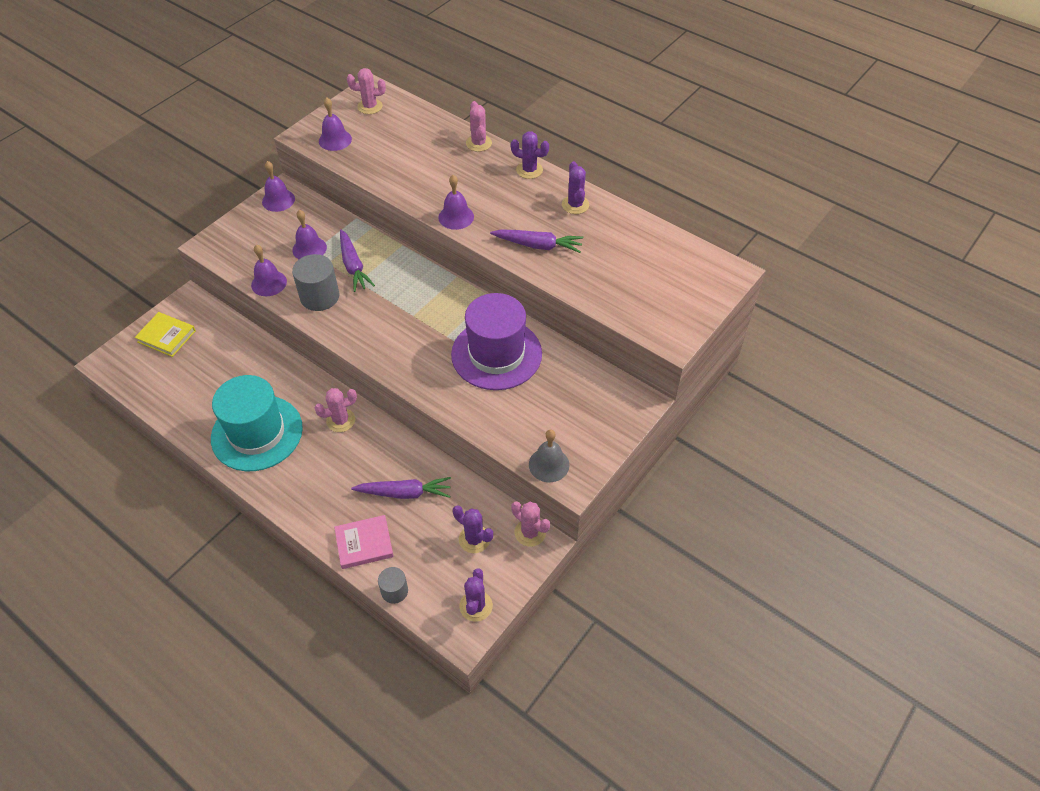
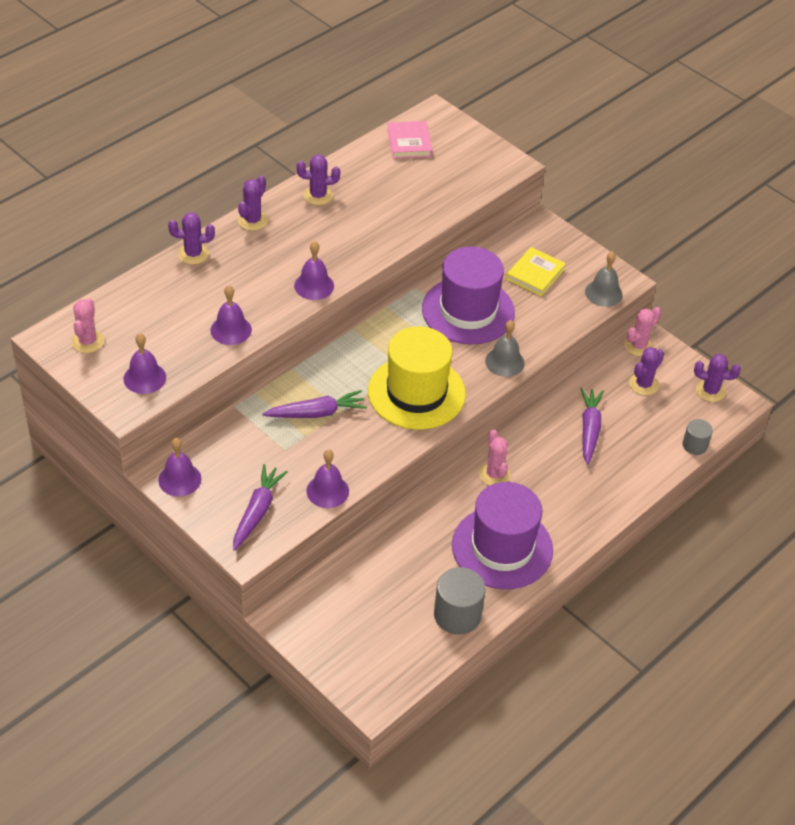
camera: 85 degrees left, 5 degrees down
yellow book [135,312,196,357] -> yellow book moved to [506,247,566,296]
turquoise hat [211,375,303,471] -> purple hat [452,482,553,589]
purple bell [292,210,327,259] -> purple bell moved to [210,285,252,345]
grey cylinder [292,254,339,311] -> grey cylinder moved to [434,567,486,635]
pink book [334,515,394,569] -> pink book moved to [387,121,433,159]
pink cactus [466,101,492,152] -> purple cactus [168,212,215,264]
purple carrot [490,229,583,253] -> purple carrot moved to [233,464,288,551]
none -> yellow hat [368,326,466,430]
none -> grey bell [485,320,525,377]

